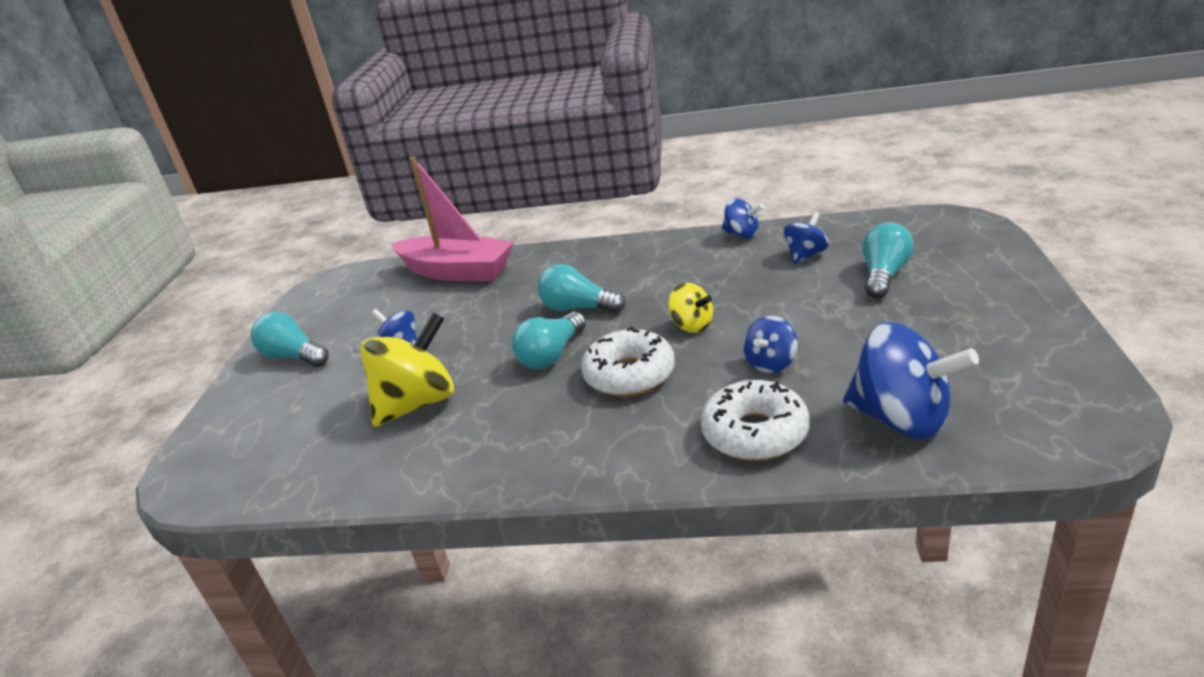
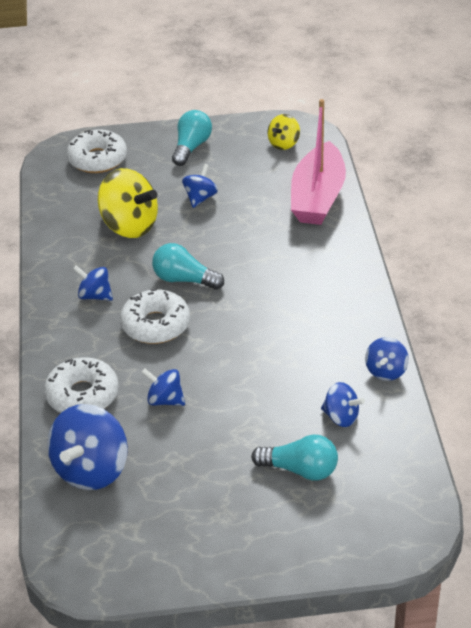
camera: 75 degrees right, 10 degrees up
turquoise light bulb [538,264,625,313] -> none
yellow spinning top [668,283,713,333] -> yellow spinning top moved to [268,114,300,150]
none -> white donut [66,130,127,173]
none -> blue spinning top [73,265,113,301]

